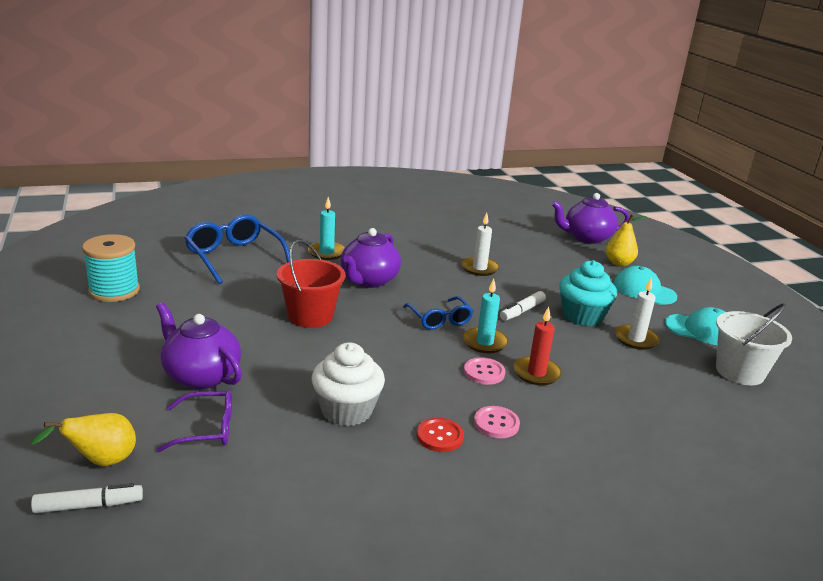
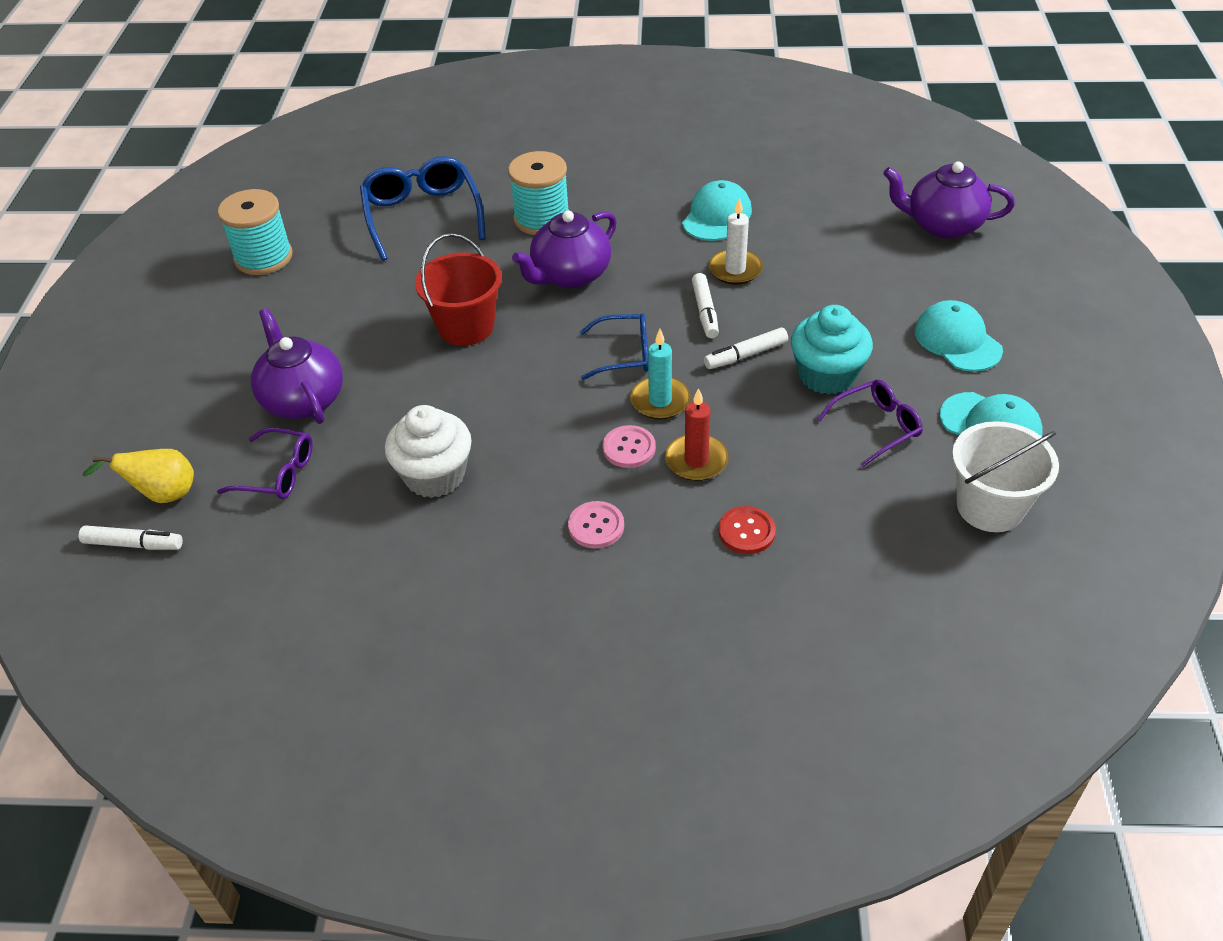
camera: 25 degrees right, 20 degrees up
turquoise candle [308,197,345,260] -> turquoise spool [508,151,569,235]
blue glasses [403,296,473,330] -> blue glasses turned 90 degrees counterclockwise [580,313,648,380]
red button [417,418,464,452] -> red button moved to [718,506,776,554]
yellow pear [606,214,647,266] -> none
white candle [615,277,660,350] -> purple glasses [817,380,923,467]
none -> turquoise cap [682,180,752,241]
none -> white marker [692,273,719,338]

